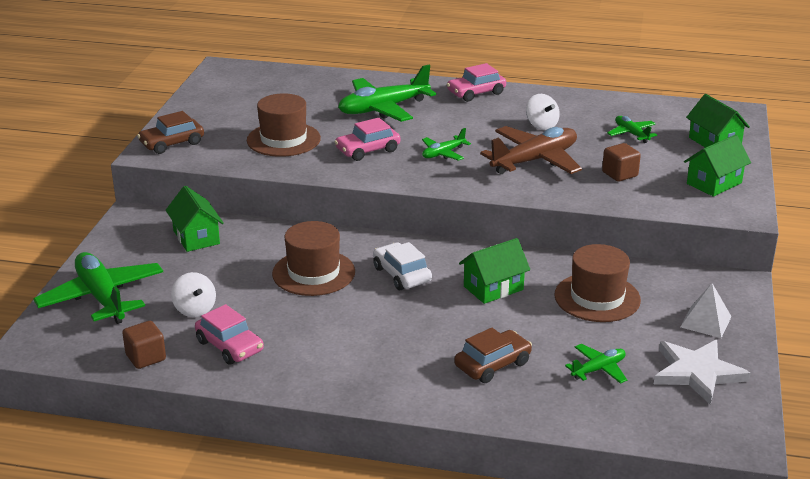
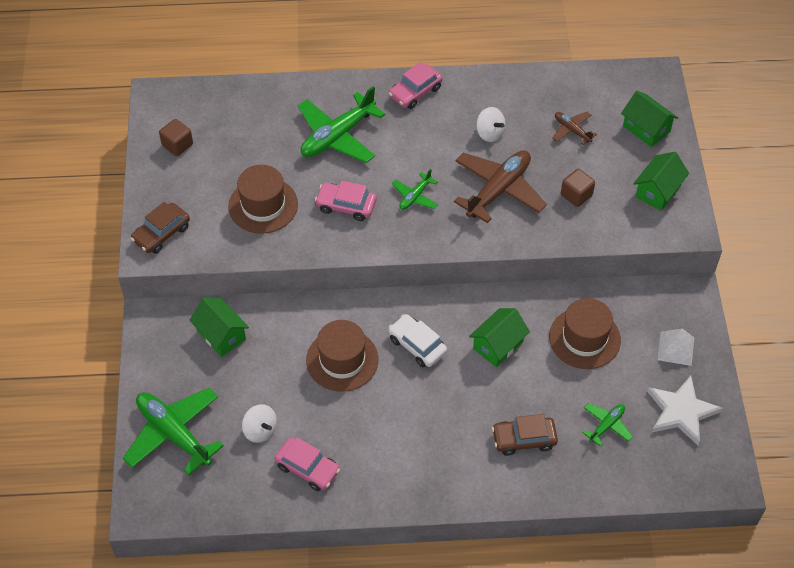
camera: 15 degrees left, 25 degrees up
brown cube [122,321,166,369] -> brown cube moved to [159,119,193,156]
pink car [334,118,400,161] -> pink car turned 60 degrees clockwise [315,181,377,221]
brown car [454,328,532,383] -> brown car turned 135 degrees counterclockwise [492,414,558,456]
green plane [607,116,657,143] -> brown plane [552,112,597,145]

